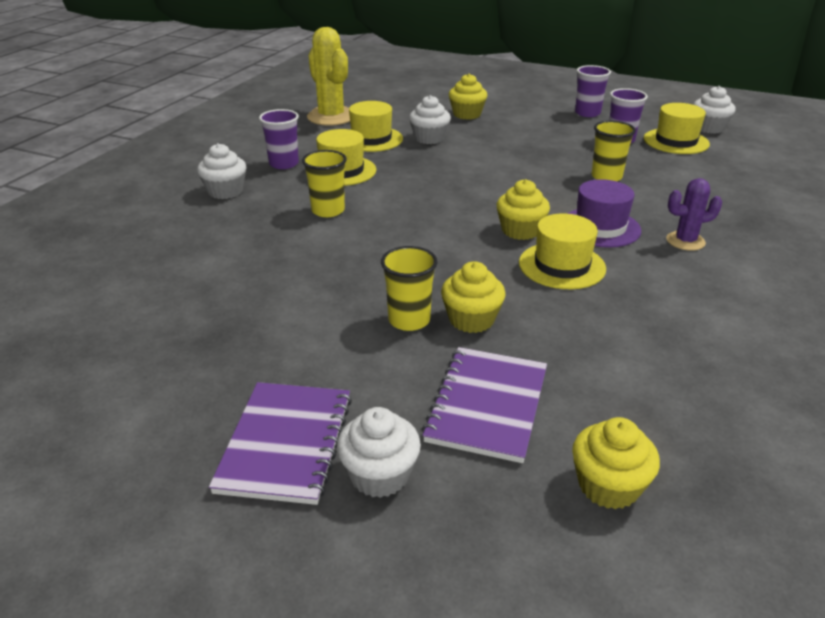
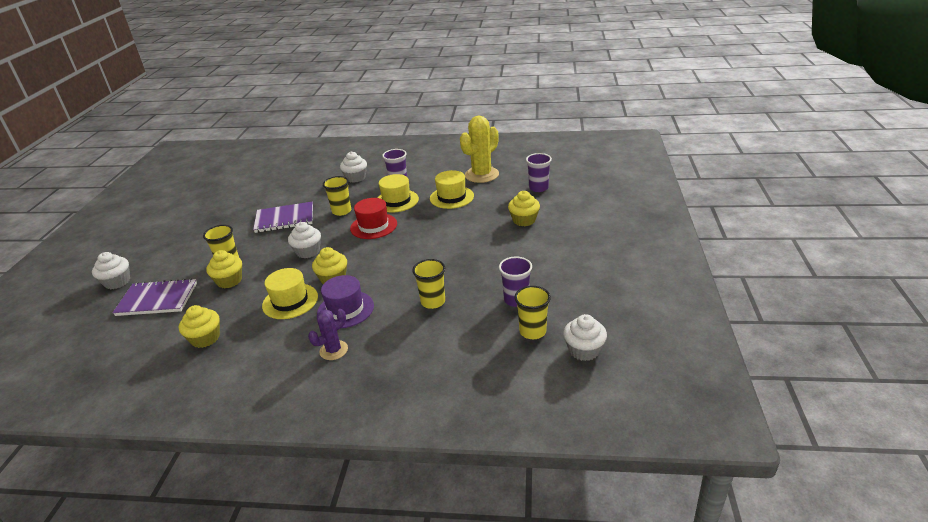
camera: 75 degrees right, 0 degrees up
purple notebook [209,382,352,505] -> purple notebook moved to [253,202,313,233]
white cupcake [409,95,451,144] -> white cupcake moved to [288,222,321,258]
yellow cupcake [572,417,660,510] -> yellow cupcake moved to [179,305,220,348]
purple cup [575,65,611,117] -> purple cup moved to [526,153,552,192]
yellow hat [644,103,710,154] -> yellow cup [515,286,551,339]
purple cactus [666,178,722,251] -> purple cactus turned 75 degrees clockwise [308,309,348,360]
none -> red hat [350,198,397,239]

